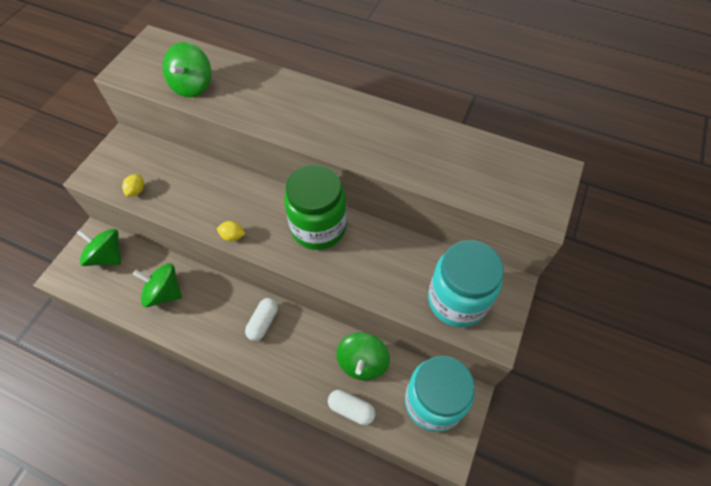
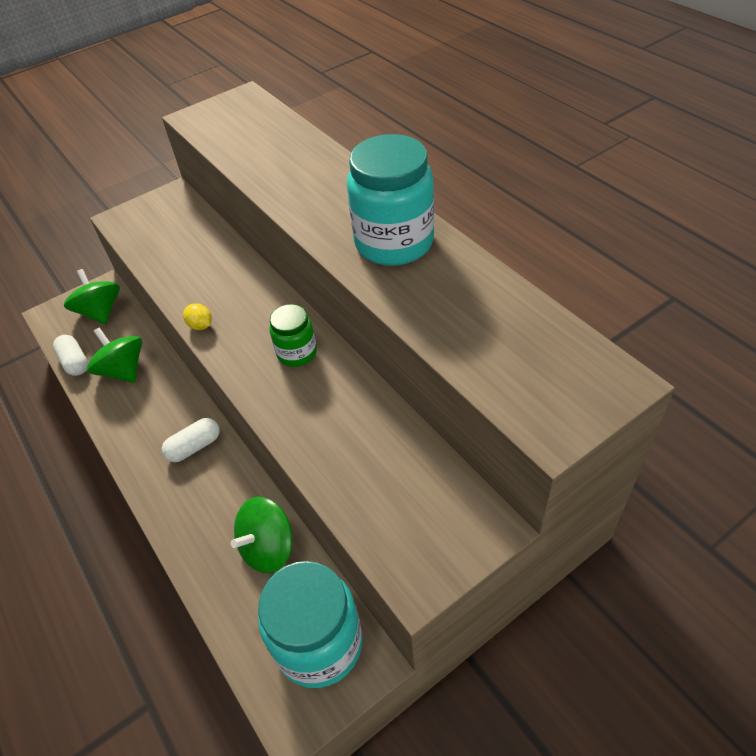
camera: 35 degrees right, 10 degrees down
yellow lemon [122,174,144,197] -> none
green spinning top [162,42,211,97] -> none
green jar [284,165,347,250] -> green jar [270,304,317,367], size x0.54
white capsule [328,390,375,425] -> white capsule moved to [53,335,88,376]
turquoise jar [428,240,504,327] -> turquoise jar moved to [347,134,434,266]

